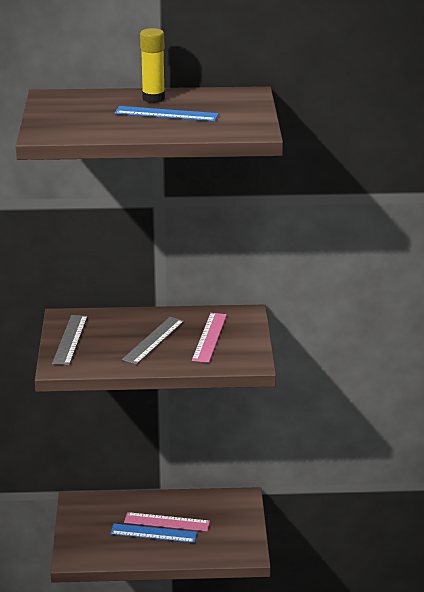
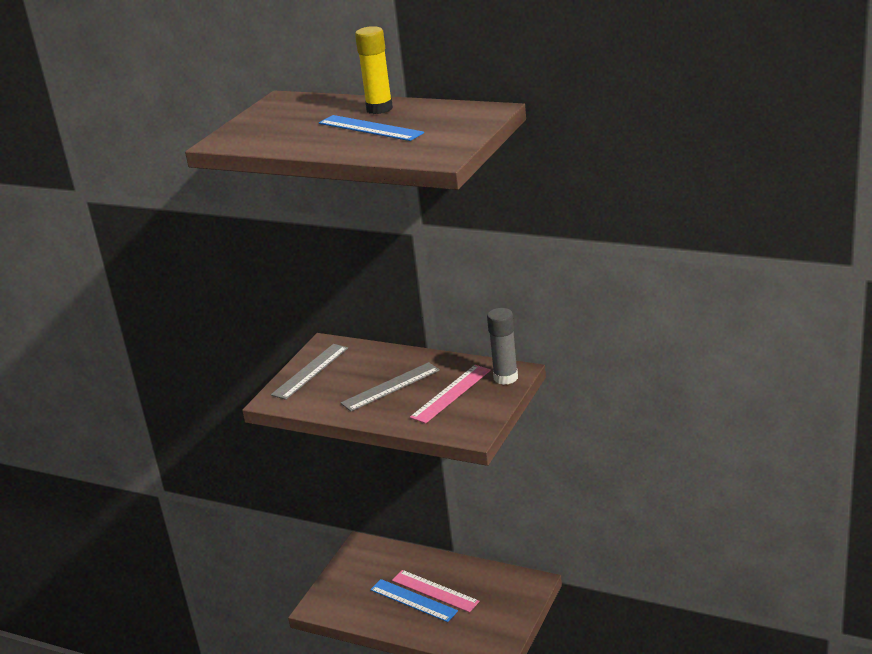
camera: 30 degrees right, 0 degrees up
none -> grey glue stick [487,308,518,385]

